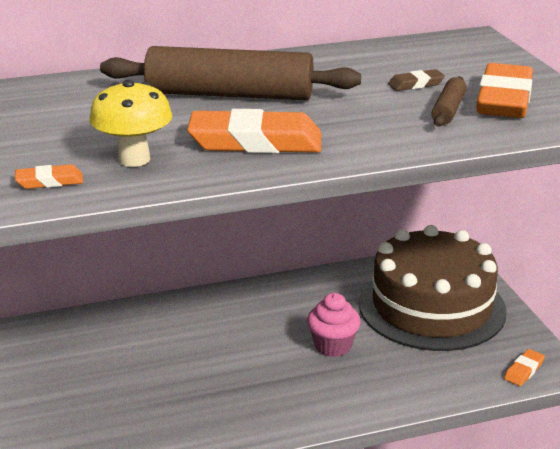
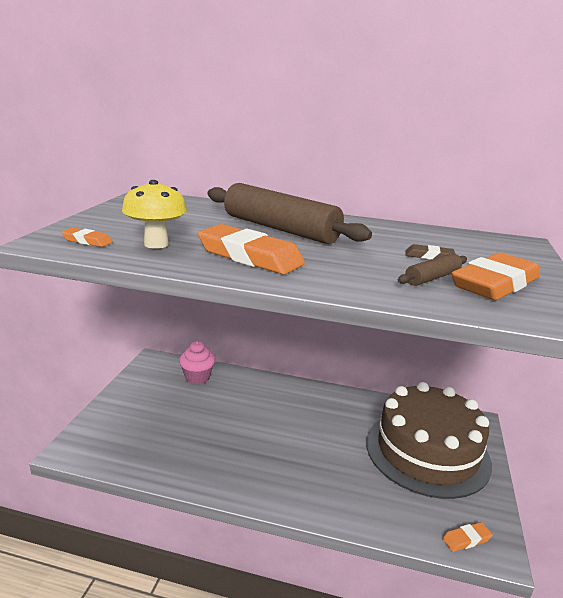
camera: 30 degrees right, 5 degrees down
pink cupcake [307,293,361,357] -> pink cupcake moved to [179,341,215,384]

